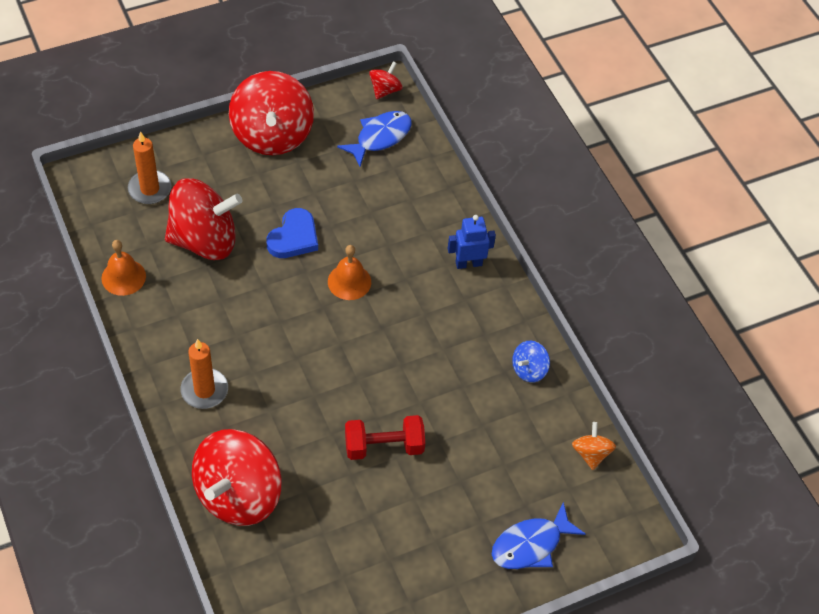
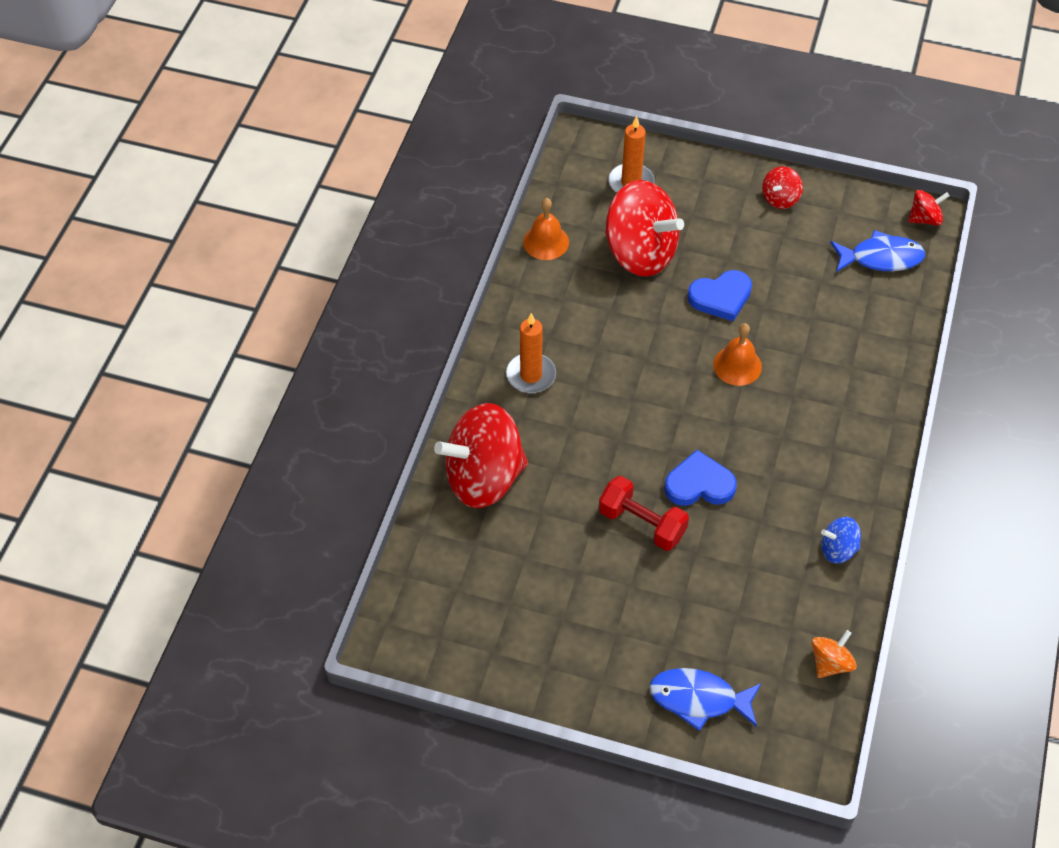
camera: 45 degrees right, 0 degrees up
red spinning top [229,71,314,155] -> red spinning top [762,166,803,209], size x0.45
blue robot [447,215,496,269] -> none
none -> blue heart [664,450,737,506]

